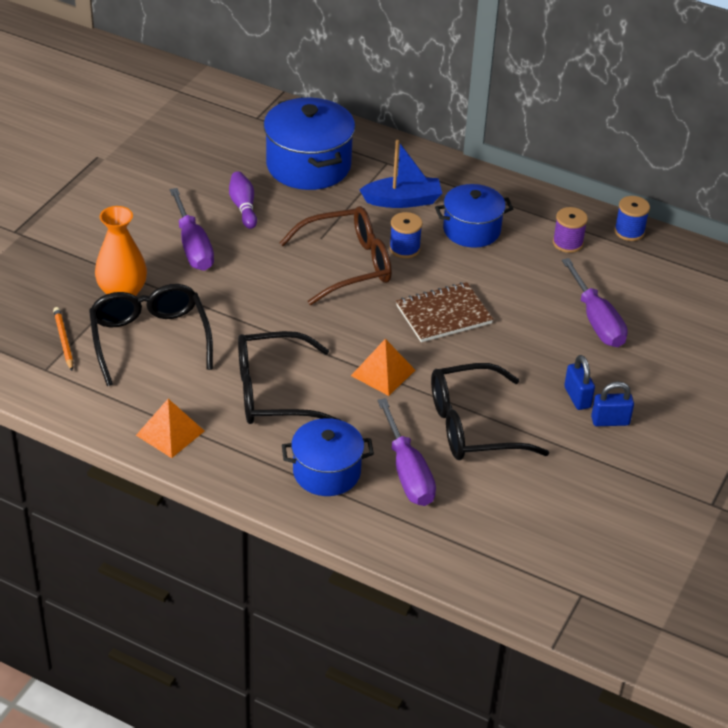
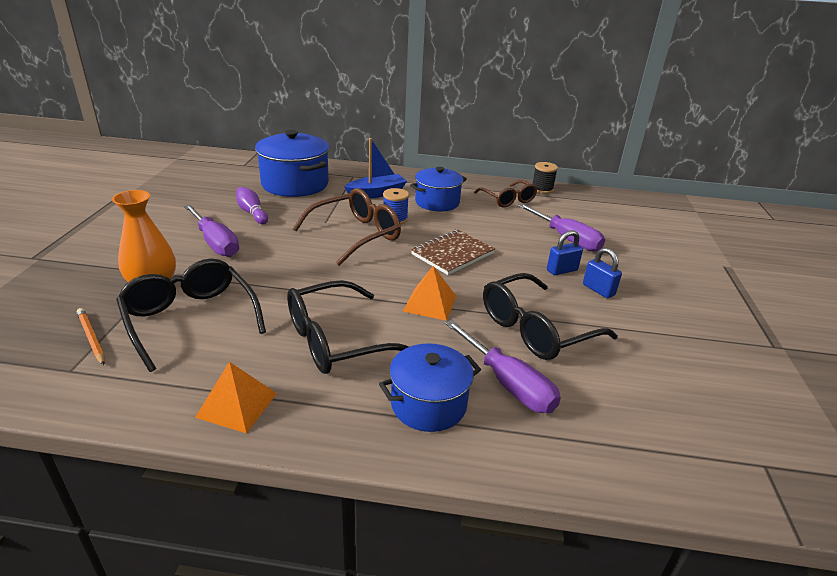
camera: 20 degrees left, 10 degrees down
purple spool [553,207,588,253] -> brown glasses [474,180,537,207]
blue padlock [591,382,634,426] -> blue padlock moved to [547,230,583,275]
blue spool [614,196,650,241] -> black spool [533,162,558,194]

